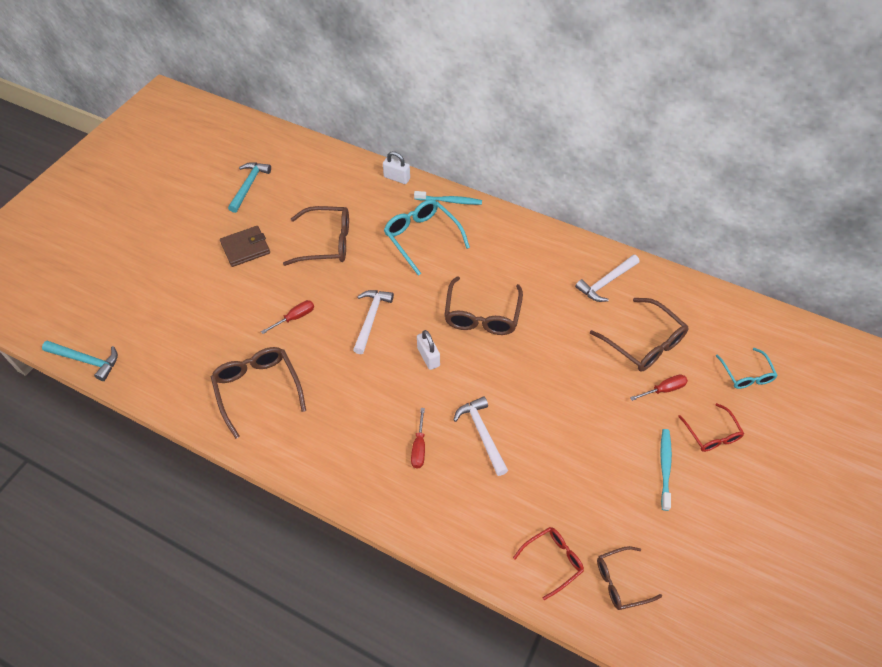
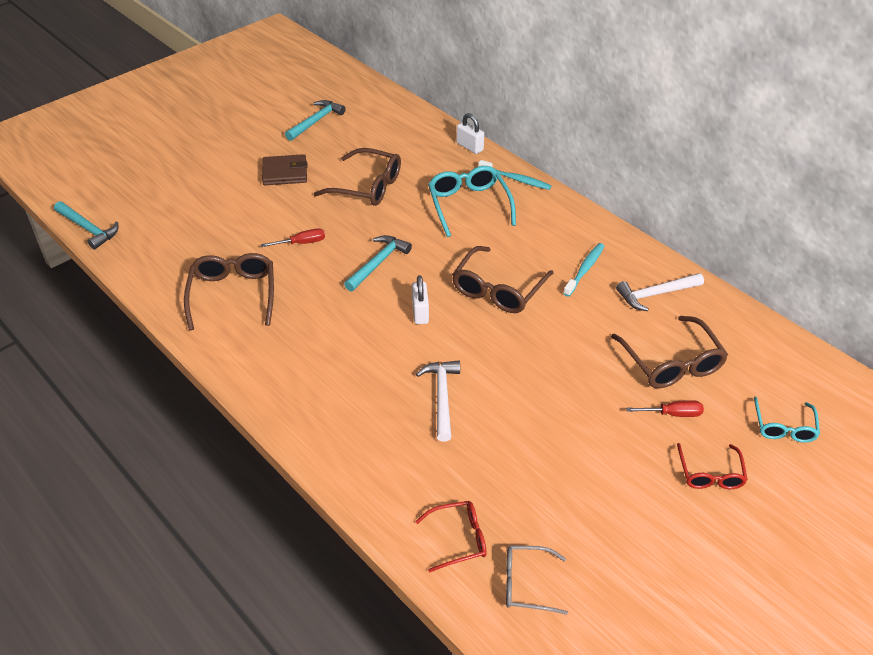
camera: 20 degrees right, 10 degrees down
white hammer [353,290,394,354] -> turquoise hammer [344,235,412,291]
red screwdriver [411,408,425,468] -> none
brown glasses [597,546,662,610] -> grey glasses [506,546,568,615]
turquoise toothbrush [660,429,672,511] -> turquoise toothbrush moved to [563,243,604,297]

